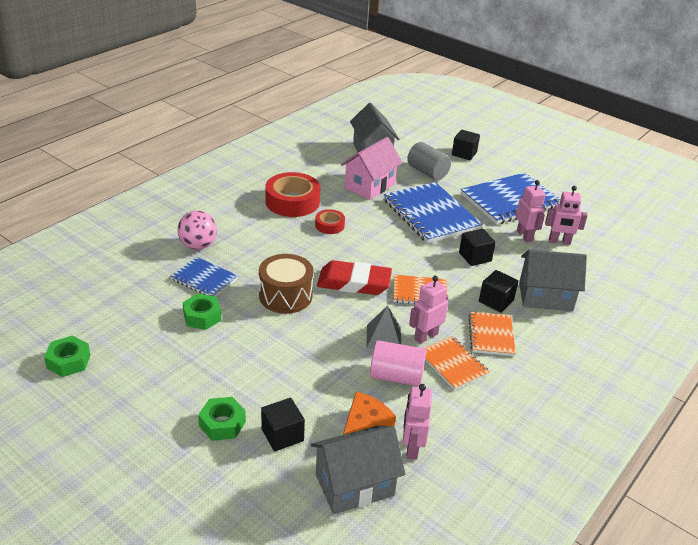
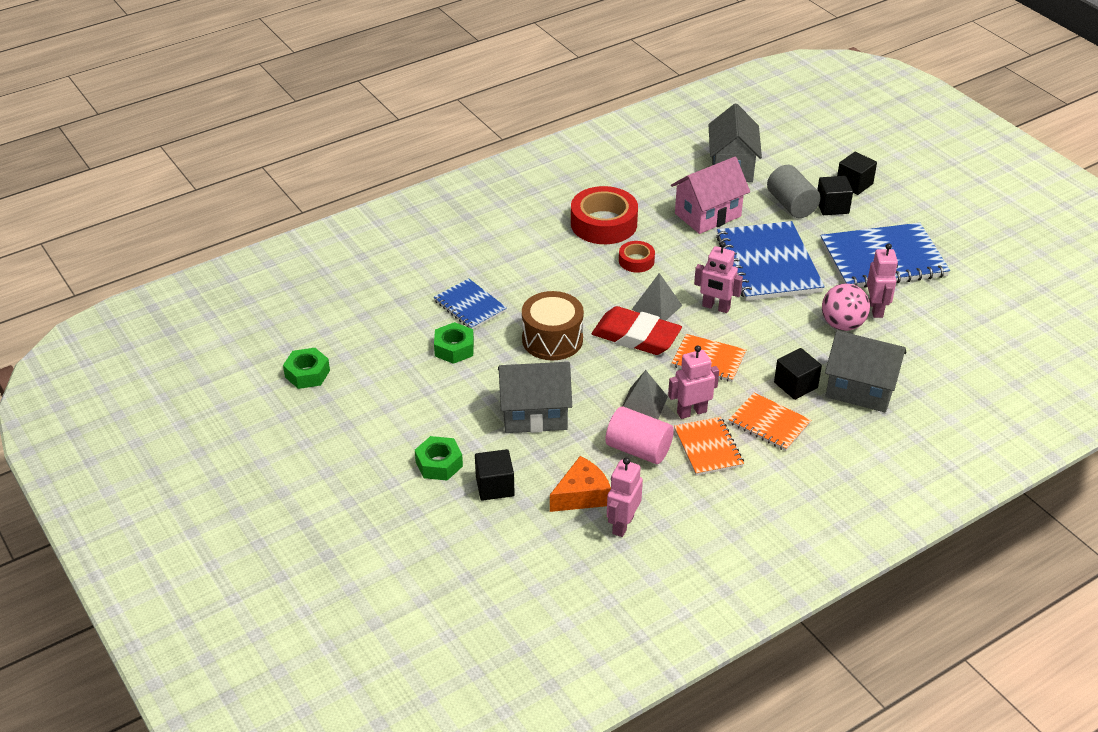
camera: 20 degrees right, 5 degrees up
pink ball [177,211,217,250] -> pink ball moved to [822,284,870,331]
grey house [311,425,406,514] -> grey house moved to [498,362,572,433]
black cube [459,229,496,266] -> black cube moved to [817,176,853,215]
orange notebook [468,312,516,356] -> orange notebook turned 75 degrees counterclockwise [729,392,811,451]
pink robot [545,186,588,245] -> pink robot moved to [694,241,743,313]
none -> grey pyramid [631,273,682,321]

